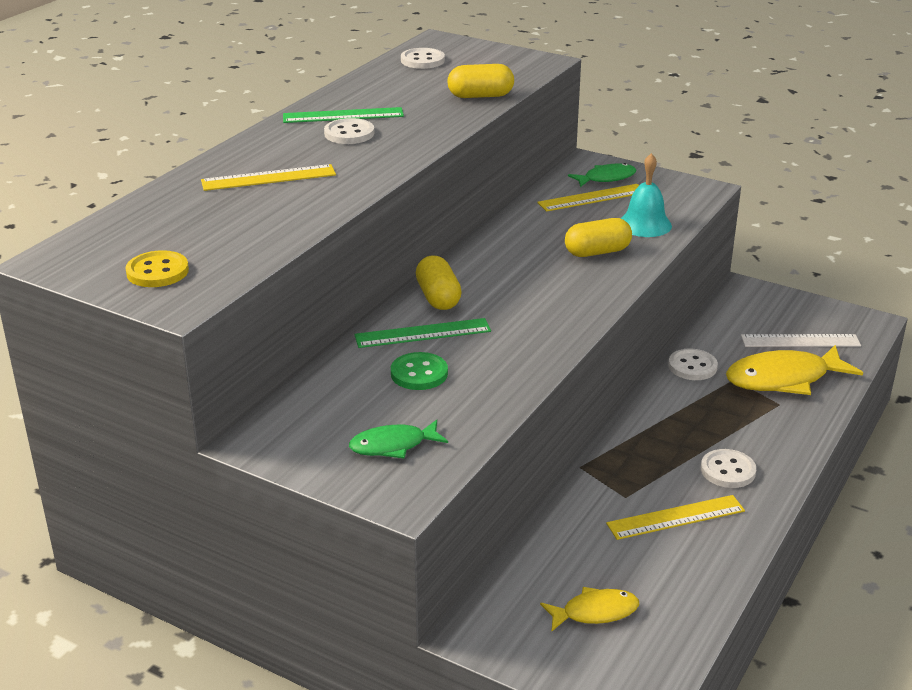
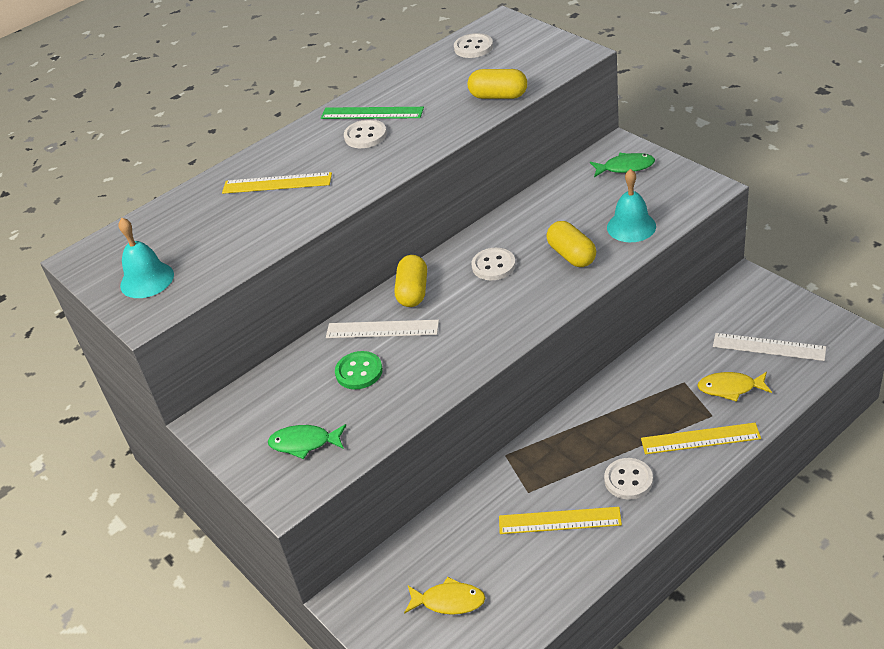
camera: 25 degrees right, 10 degrees up
yellow button [126,250,189,287] -> turquoise bell [119,218,174,298]
green ruler [354,318,491,348] -> white ruler [326,320,439,338]
yellow ruler [537,184,639,212] -> yellow ruler moved to [641,423,761,454]
yellow capsule [565,218,632,257] -> yellow capsule turned 60 degrees clockwise [546,221,596,267]
white button [668,349,718,380] -> white button moved to [472,248,516,280]
yellow fish [726,345,863,395] -> yellow fish [697,372,772,402], size x0.57

